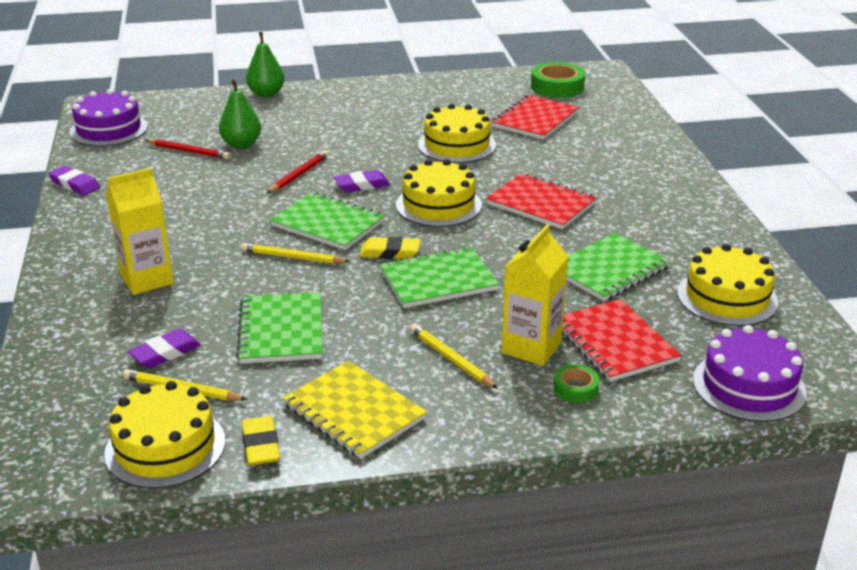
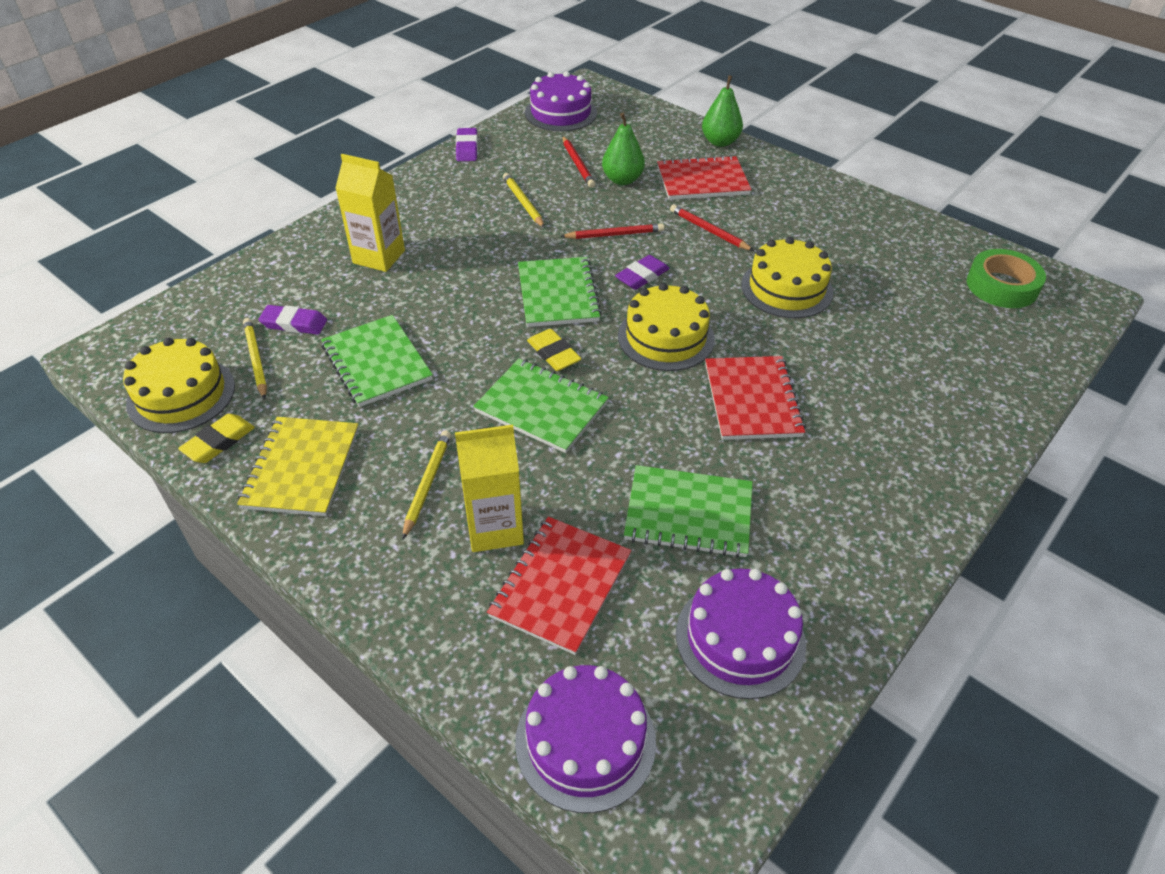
camera: 50 degrees right, 15 degrees up
green notebook [236,292,323,364] -> green notebook turned 75 degrees counterclockwise [321,315,433,407]
yellow pencil [241,243,350,264] -> yellow pencil moved to [503,173,545,228]
purple eraser [334,170,390,193] -> purple eraser turned 75 degrees counterclockwise [615,255,670,290]
red notebook [492,95,579,140] -> red notebook moved to [657,155,752,200]
green tape [554,365,600,403] -> none
yellow cake [677,244,778,326] -> purple cake [676,569,806,699]
none -> red pencil [670,204,754,251]

